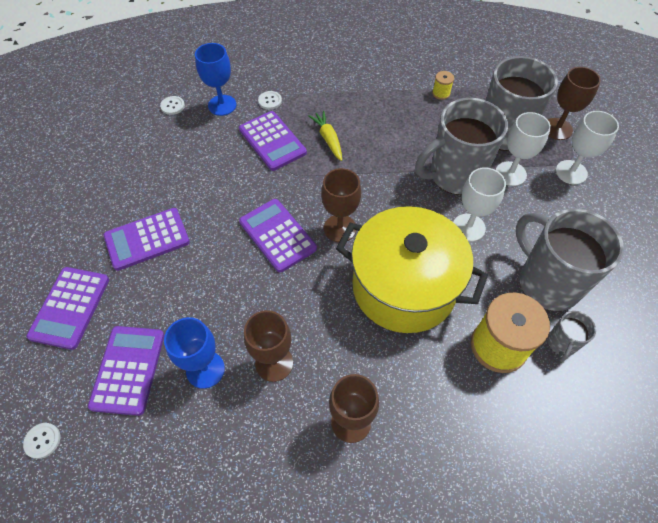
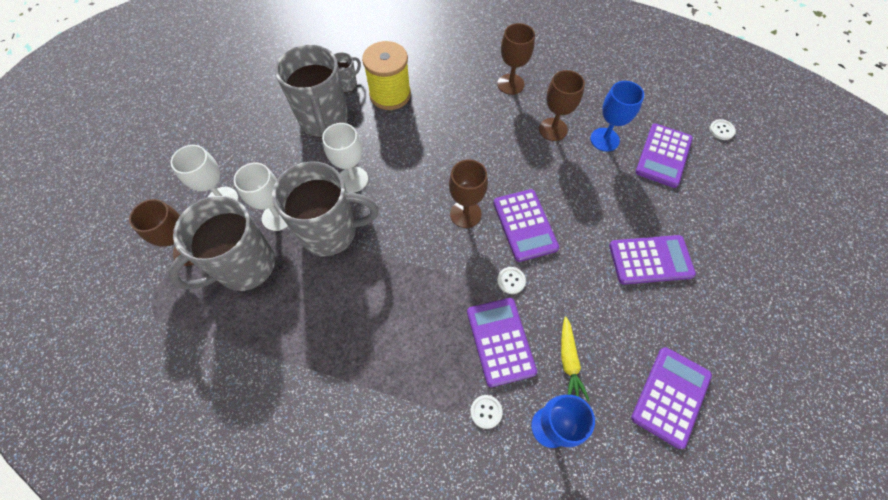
camera: 160 degrees left, 5 degrees up
purple calculator [26,267,109,350] -> purple calculator moved to [631,347,712,449]
white button [160,96,185,115] -> white button moved to [497,267,526,294]
yellow carrot [308,111,342,161] -> yellow carrot moved to [561,316,590,401]
yellow pot [336,206,488,333] -> none
yellow spool [432,71,454,100] -> none

